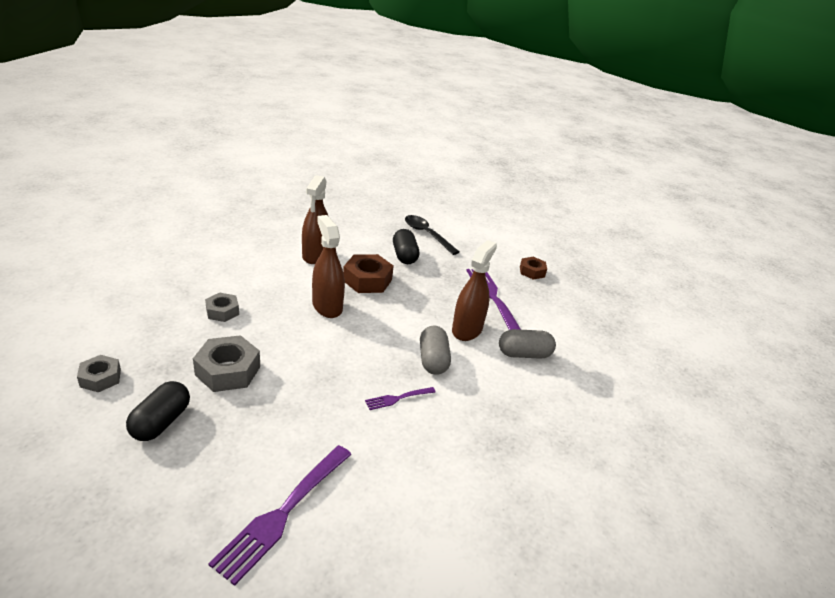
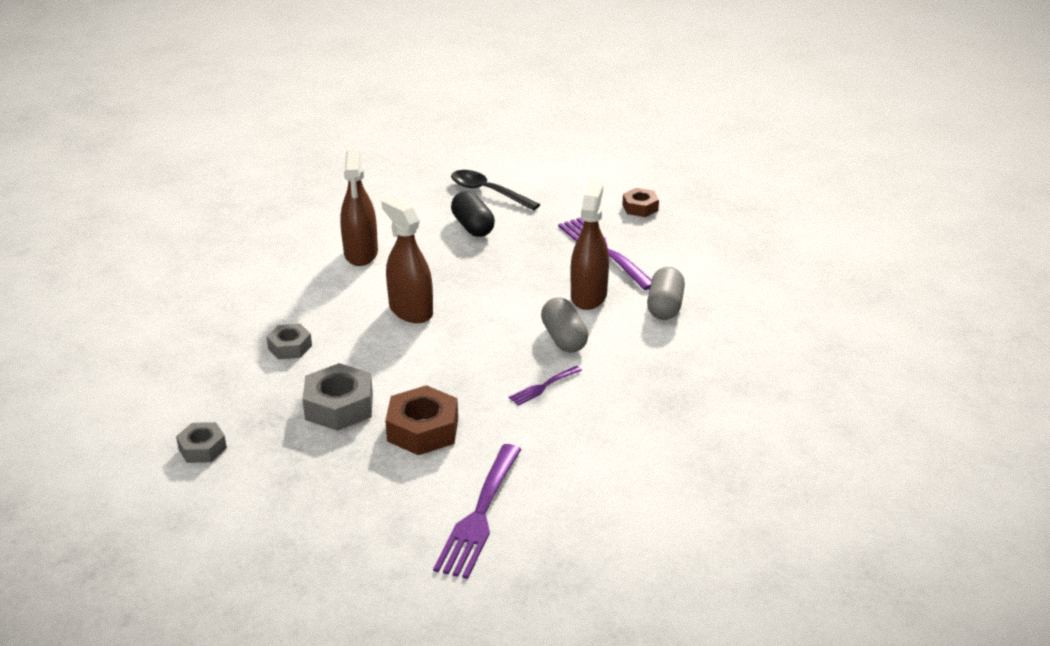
camera: 10 degrees left, 0 degrees up
black capsule [126,381,190,441] -> none
brown nut [343,254,394,293] -> brown nut moved to [385,385,458,455]
grey capsule [499,329,556,359] -> grey capsule turned 60 degrees counterclockwise [647,267,685,320]

